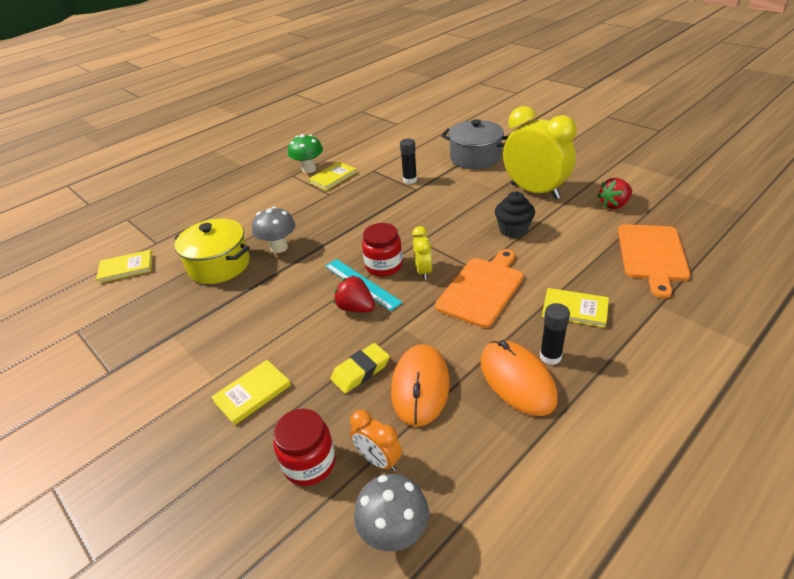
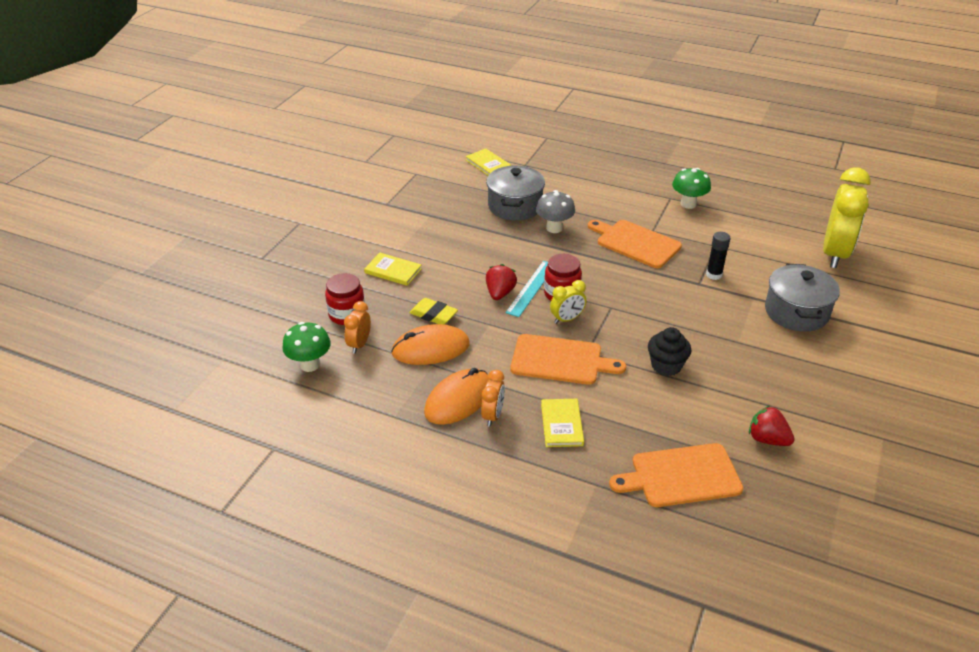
camera: 65 degrees right, 0 degrees up
yellow pot [174,218,250,284] -> grey pot [486,165,545,221]
yellow book [309,162,357,190] -> none
grey mushroom [354,474,429,551] -> green mushroom [282,322,331,372]
yellow clock [503,106,576,199] -> yellow clock moved to [823,167,871,268]
black glue stick [540,303,570,365] -> orange clock [481,370,505,427]
none -> orange cutting board [588,220,682,268]

